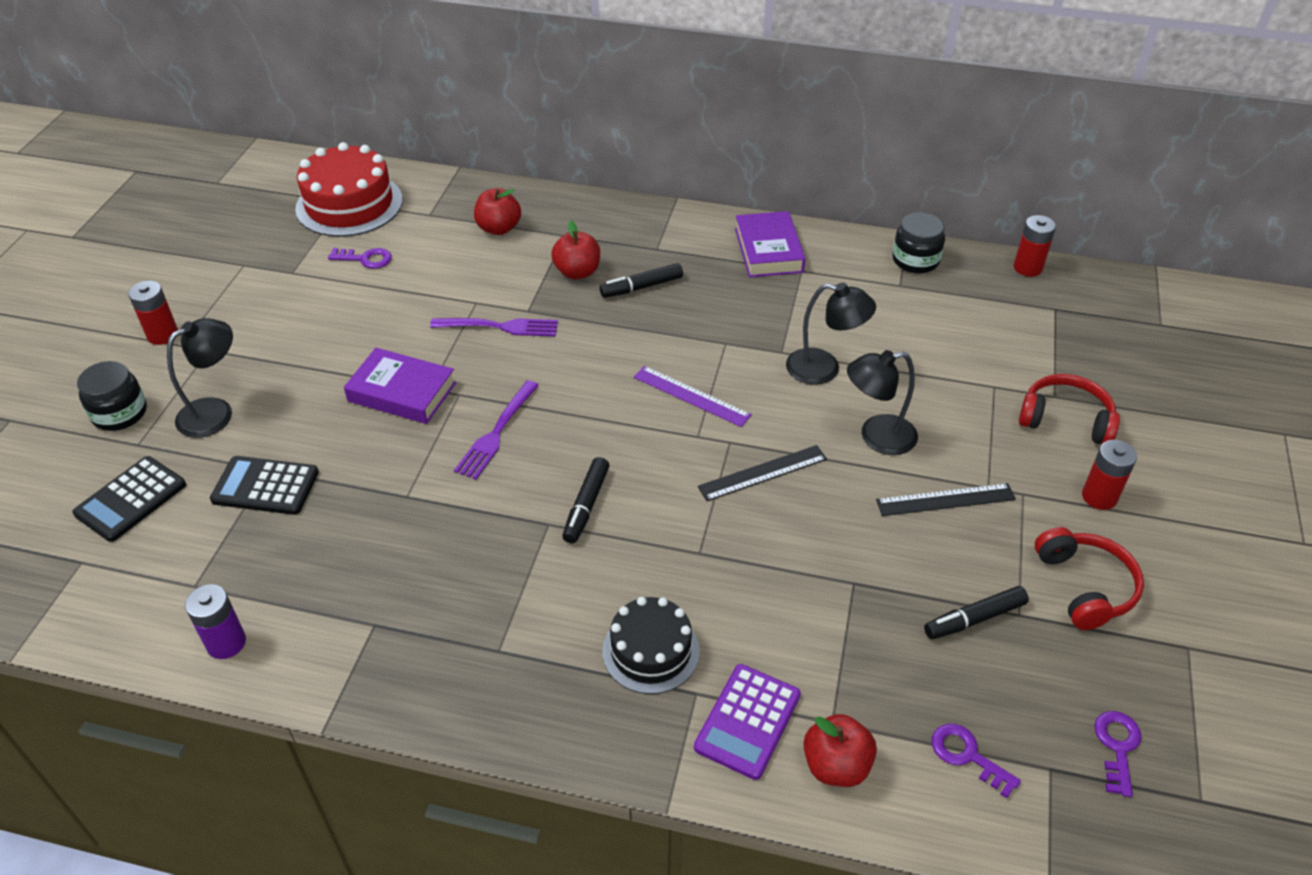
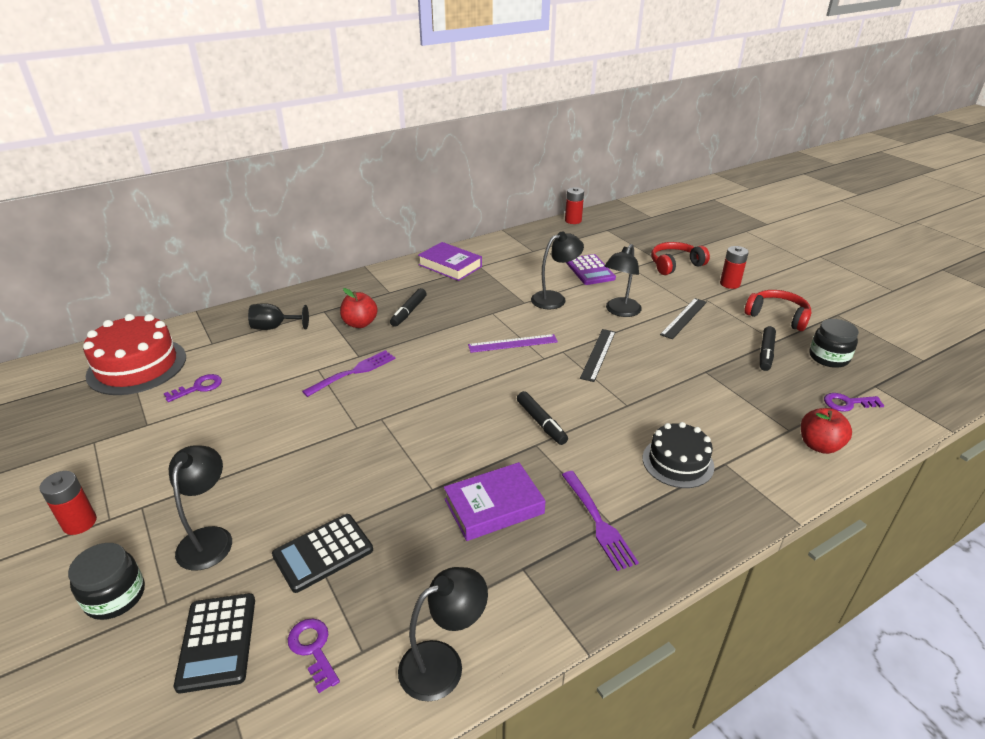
camera: 45 degrees left, 10 degrees down
purple battery [185,584,246,659] -> black lamp [398,567,488,702]
purple book [344,348,456,424] -> purple book moved to [444,462,546,541]
purple fork [454,380,539,480] -> purple fork moved to [562,471,639,571]
red apple [474,188,521,235] -> black goblet [248,303,309,330]
purple calculator [694,664,801,780] -> purple calculator moved to [566,254,616,285]
black jar [892,212,945,274] -> black jar moved to [809,319,859,368]
purple key [1094,711,1141,797] -> purple key moved to [288,618,340,693]

